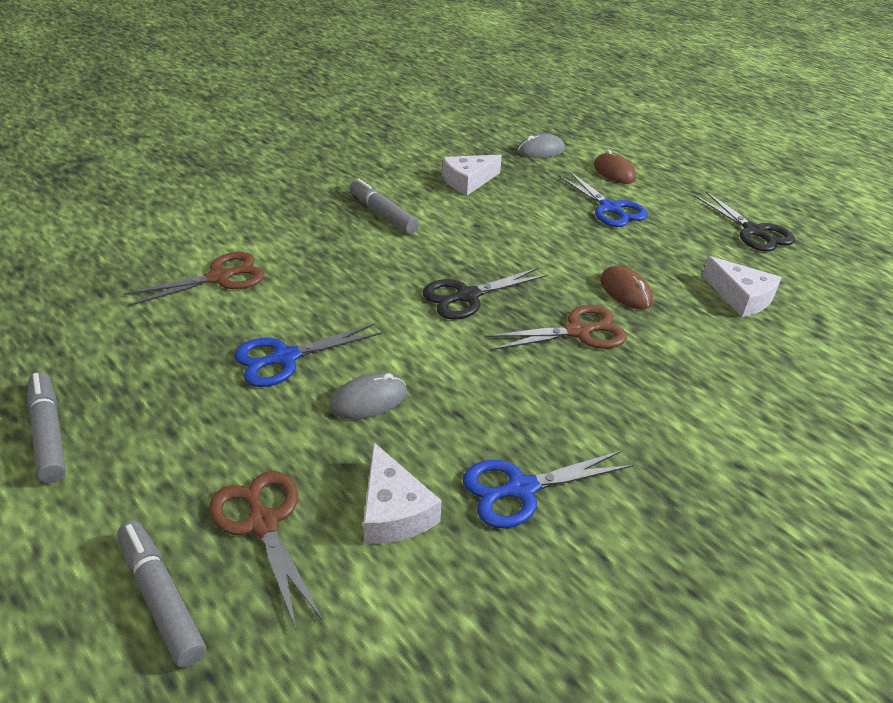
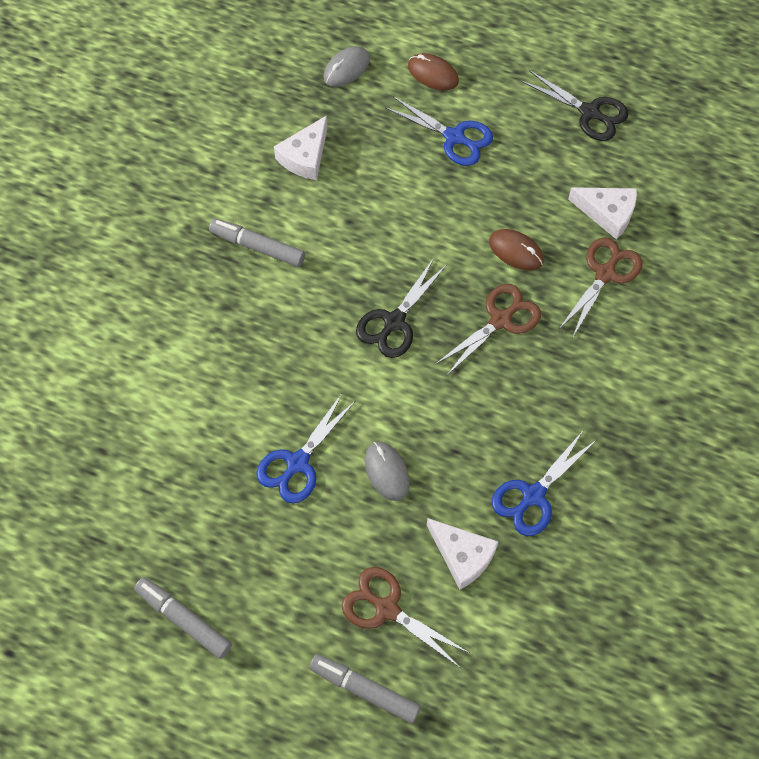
camera: 25 degrees left, 25 degrees up
brown scissors [123,252,264,306] -> brown scissors moved to [559,237,643,337]
grey mouse [330,373,407,419] -> grey mouse turned 60 degrees counterclockwise [365,442,409,501]

